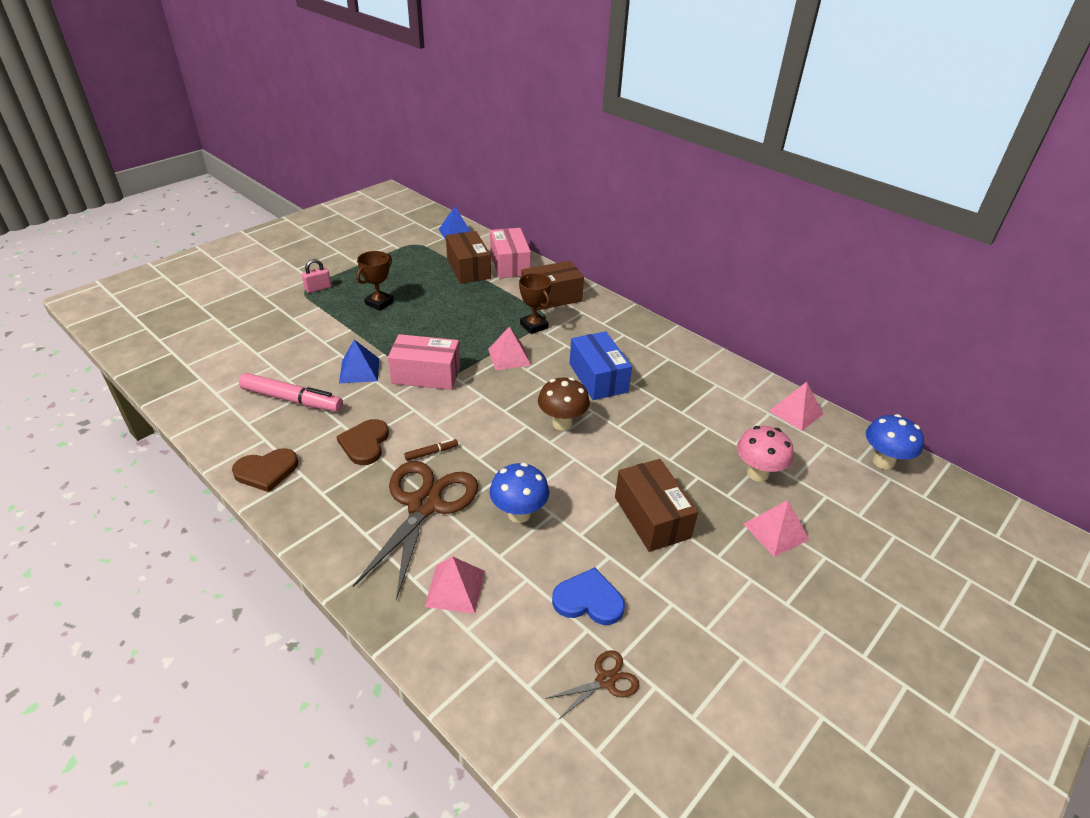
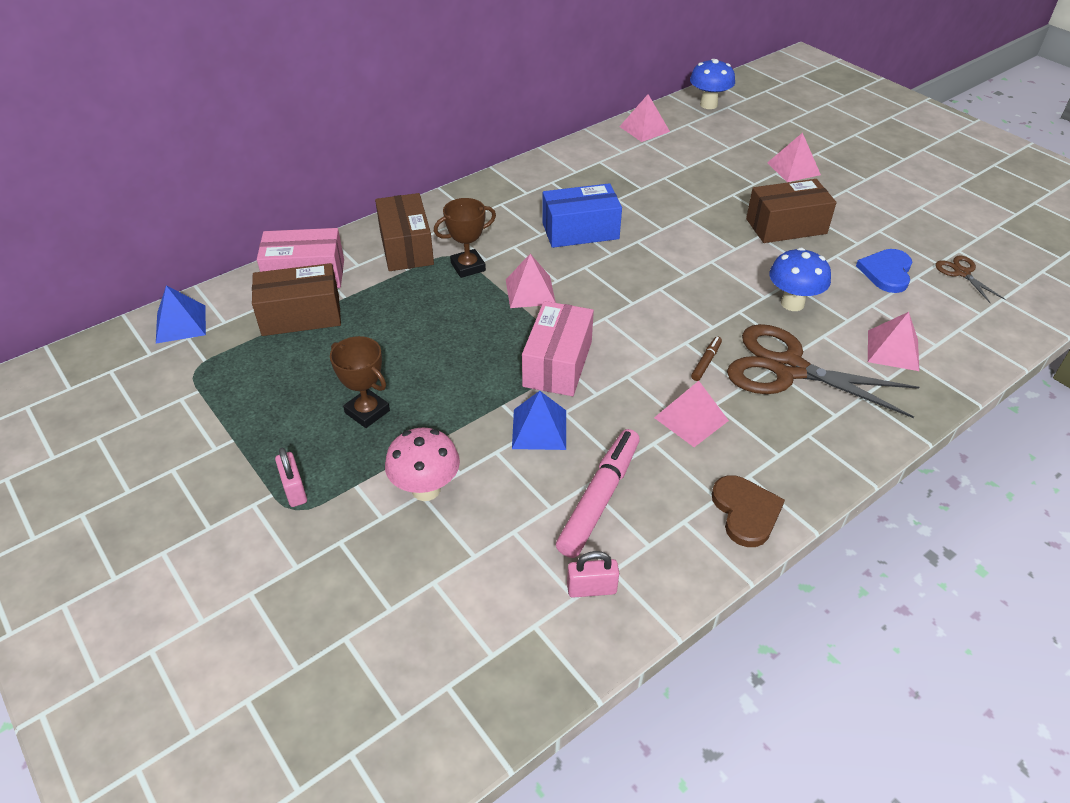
camera: 80 degrees left, 5 degrees up
brown heart [336,419,389,465] -> pink pyramid [654,381,729,447]
brown marker [404,439,458,461] -> brown marker turned 45 degrees clockwise [691,336,722,381]
brown mushroom [538,377,590,430] -> none
pink mushroom [737,426,794,482] -> pink mushroom moved to [385,428,460,501]
none -> pink padlock [567,551,619,598]

